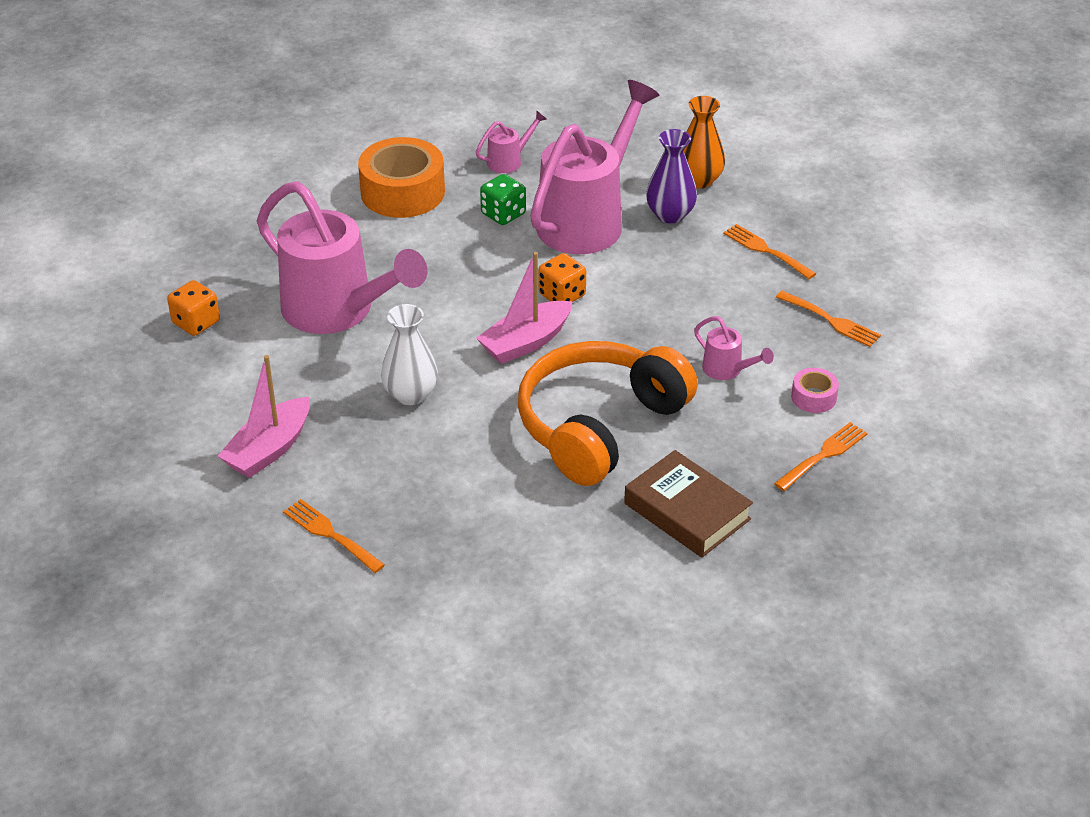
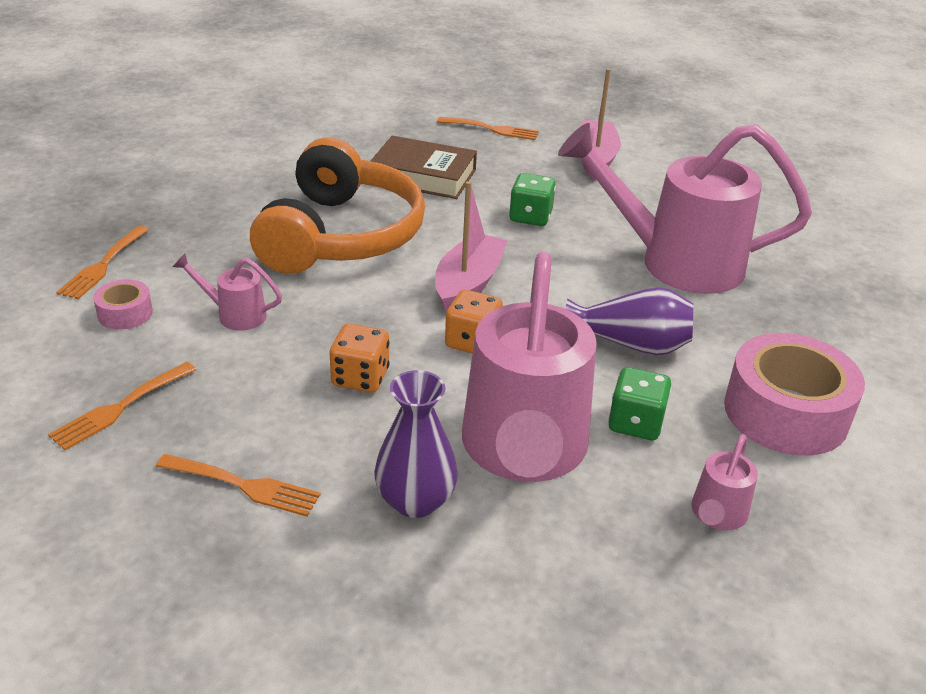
camera: 150 degrees right, 5 degrees down
orange dice [167,280,220,336] -> orange dice moved to [330,323,390,393]
orange tape [358,137,445,218] -> pink tape [724,333,865,456]
white vase [381,304,438,405] -> green dice [509,173,556,226]
brown book [624,450,753,557] -> brown book moved to [371,136,477,199]
orange vase [684,96,725,189] -> none
orange fork [776,291,881,347] -> orange fork turned 60 degrees counterclockwise [48,362,197,451]
none -> purple vase [566,287,693,355]

